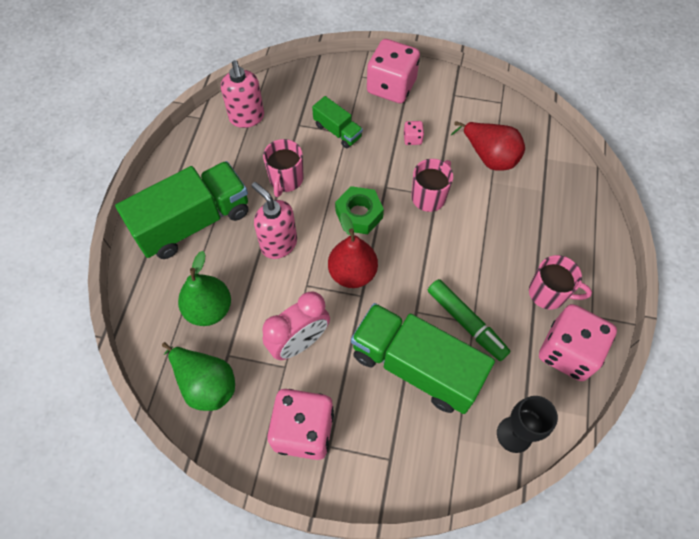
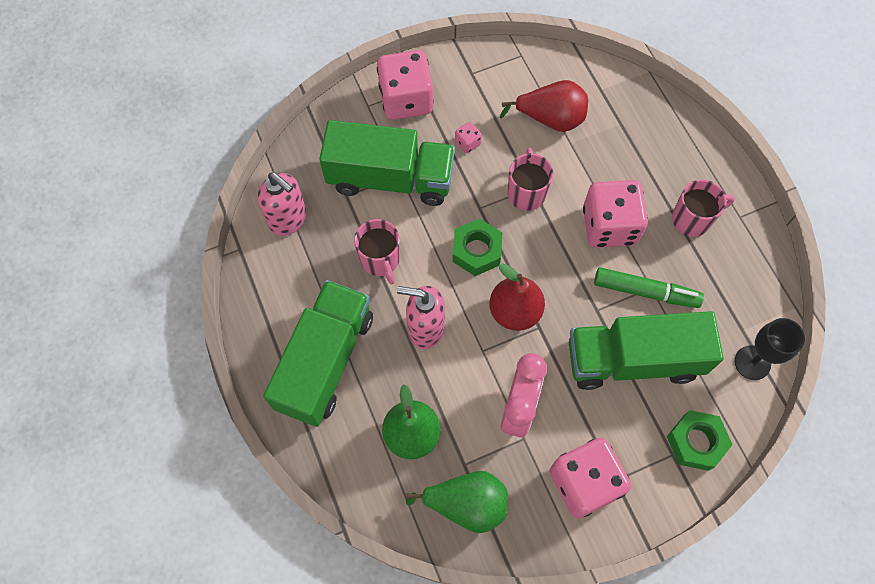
camera: 35 degrees left, 5 degrees up
green truck [312,96,363,148] -> green truck [319,120,455,206], size x2.06
pink dice [539,304,617,381] -> pink dice moved to [583,180,648,248]
none -> green nut [667,410,733,471]

